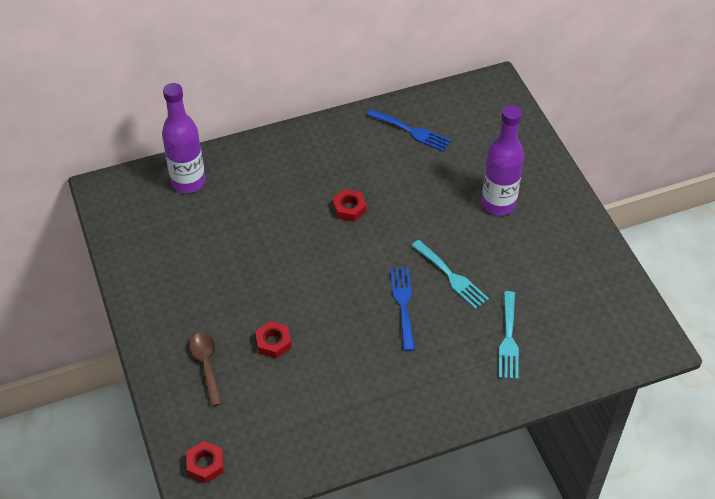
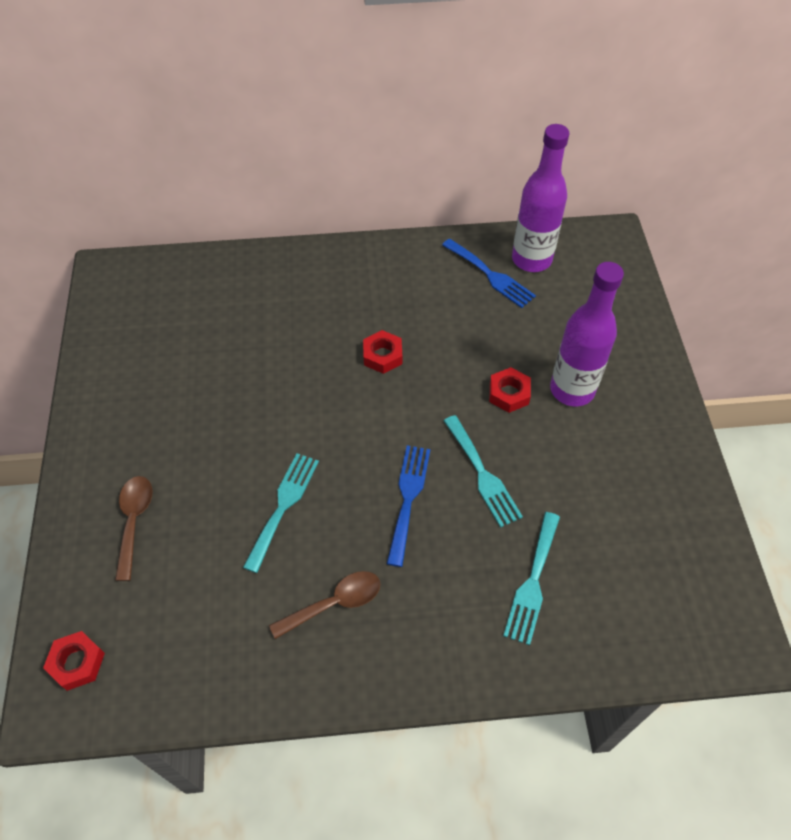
camera: 15 degrees right, 5 degrees up
purple bottle [162,83,205,193] -> purple bottle moved to [512,124,569,272]
red nut [255,321,291,359] -> red nut moved to [489,367,531,413]
none -> turquoise fork [243,453,319,573]
none -> brown spoon [269,571,380,639]

